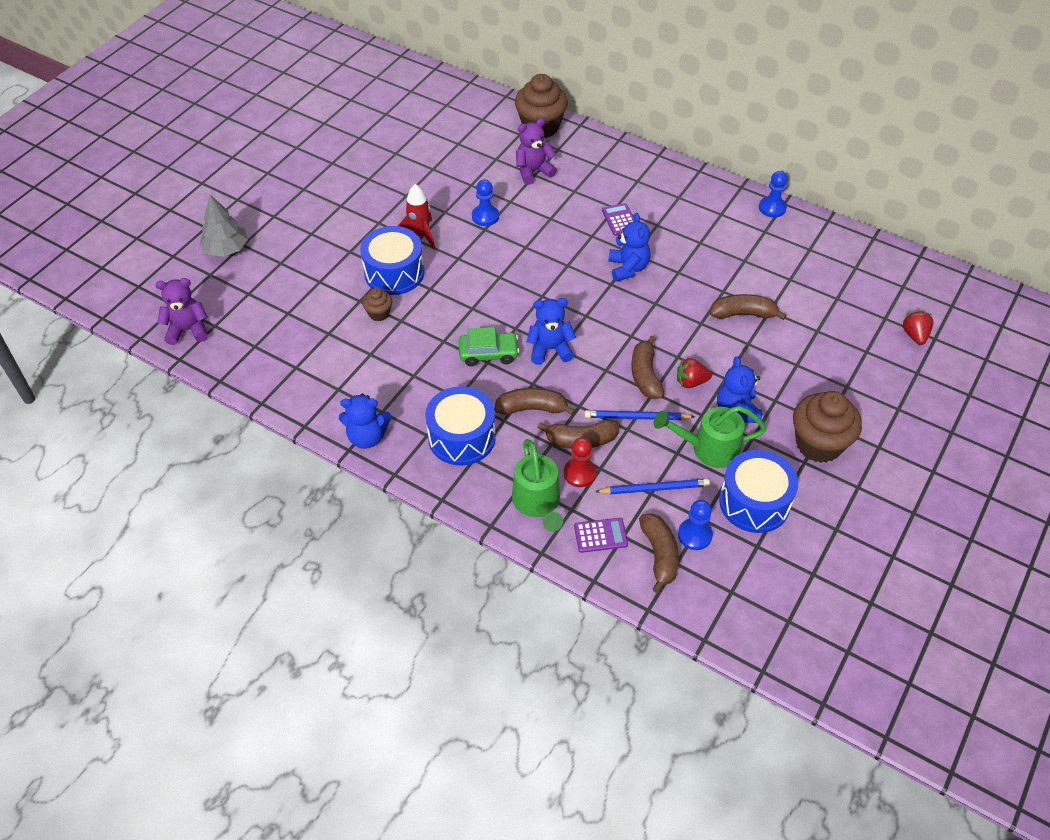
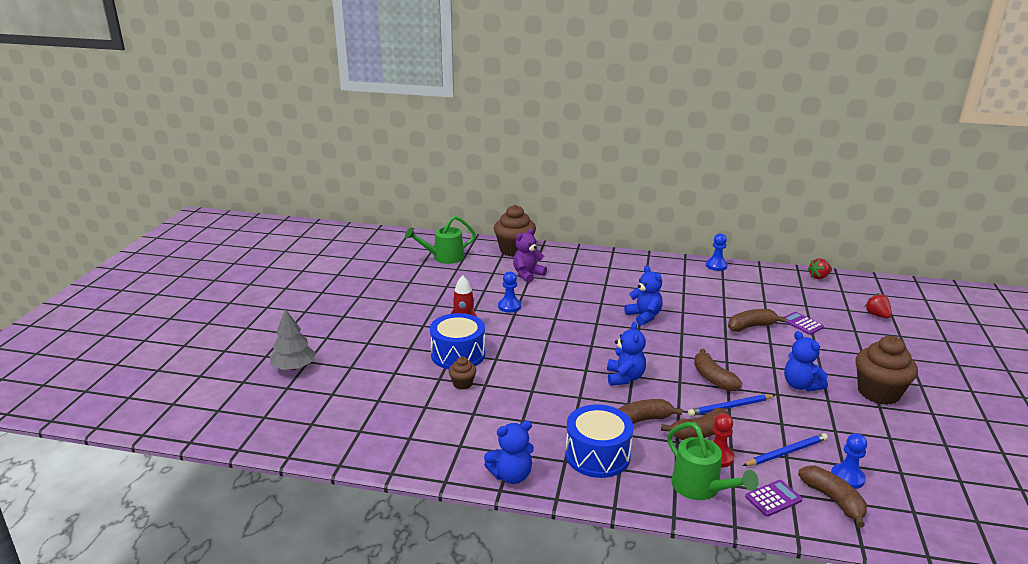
camera: 20 degrees left, 25 degrees down
purple teddy bear [155,278,208,345] -> none
green car [459,327,519,366] -> none
blue teddy bear [527,298,576,365] -> blue teddy bear turned 120 degrees clockwise [607,322,646,386]
purple calculator [602,203,634,236] -> purple calculator moved to [784,312,824,335]
green watering can [654,406,767,468] -> green watering can moved to [405,216,476,264]
red strawberry [677,358,712,388] -> red strawberry moved to [807,258,832,279]
blue drum [719,450,798,533] -> none

